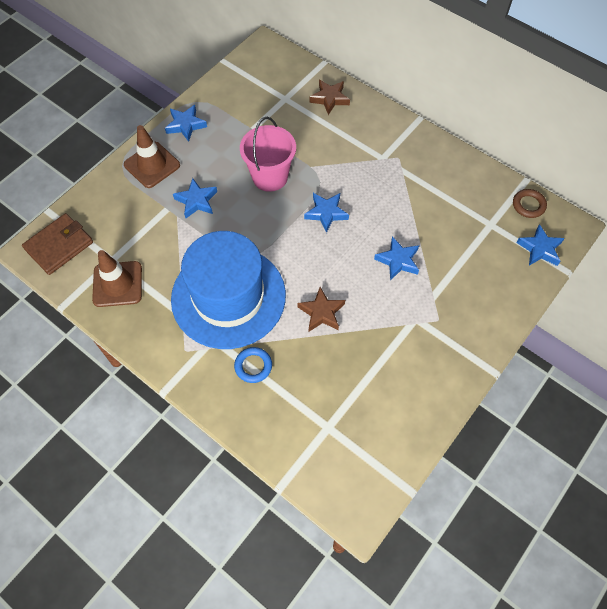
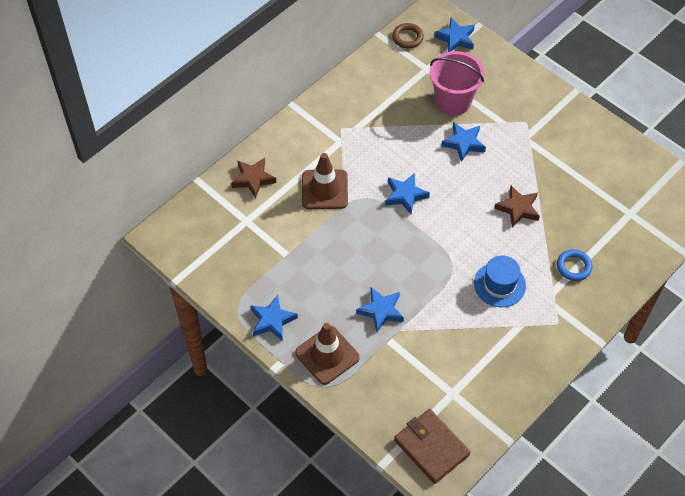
camera: 85 degrees left, 5 degrees down
brown traffic cone [92,250,142,307] -> brown traffic cone moved to [302,153,348,209]
blue hat [171,231,286,349] -> blue hat [474,255,526,307], size x0.45
pink bucket [240,117,296,192] -> pink bucket moved to [430,51,485,116]

